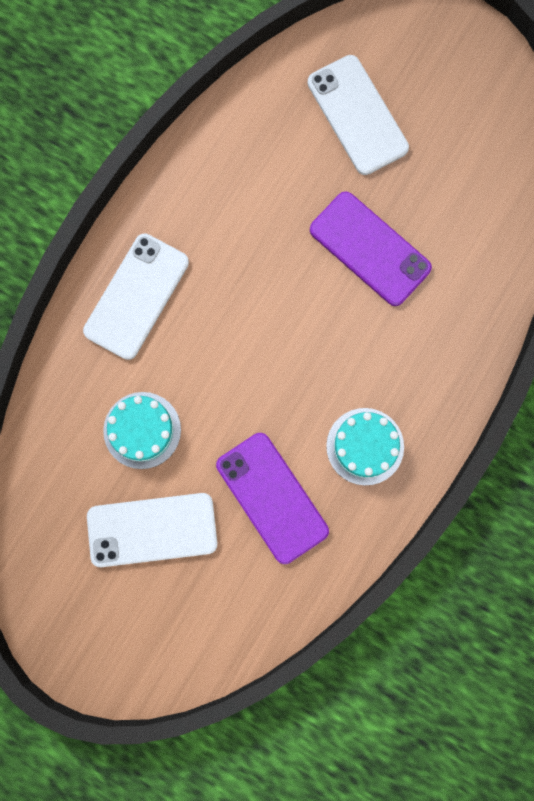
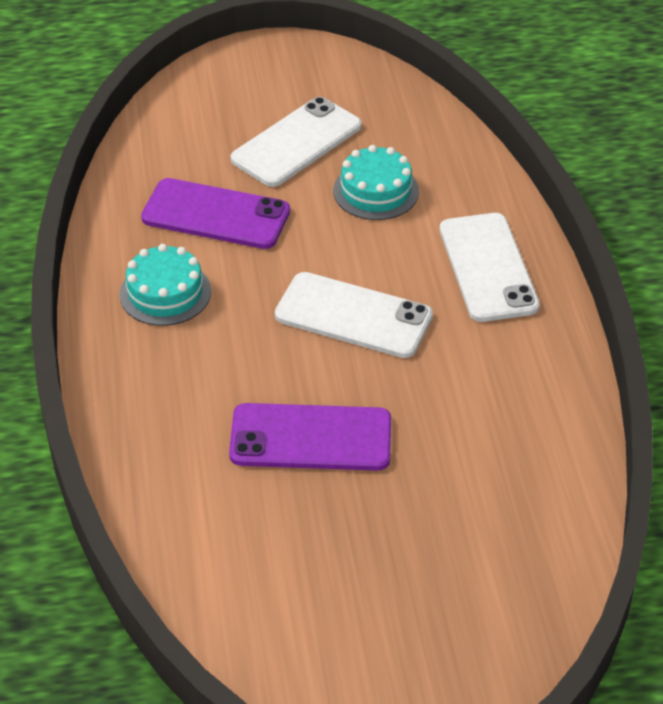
camera: 140 degrees right, 35 degrees down
white phone [307,55,409,175] -> white phone moved to [275,272,433,358]

